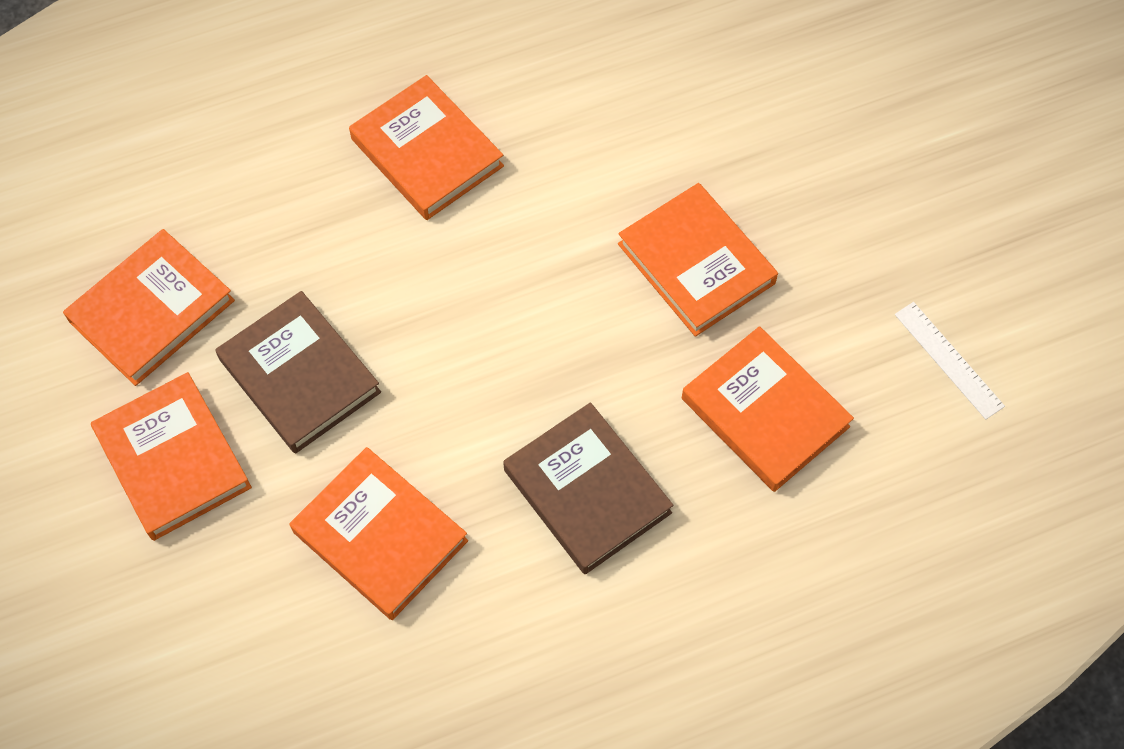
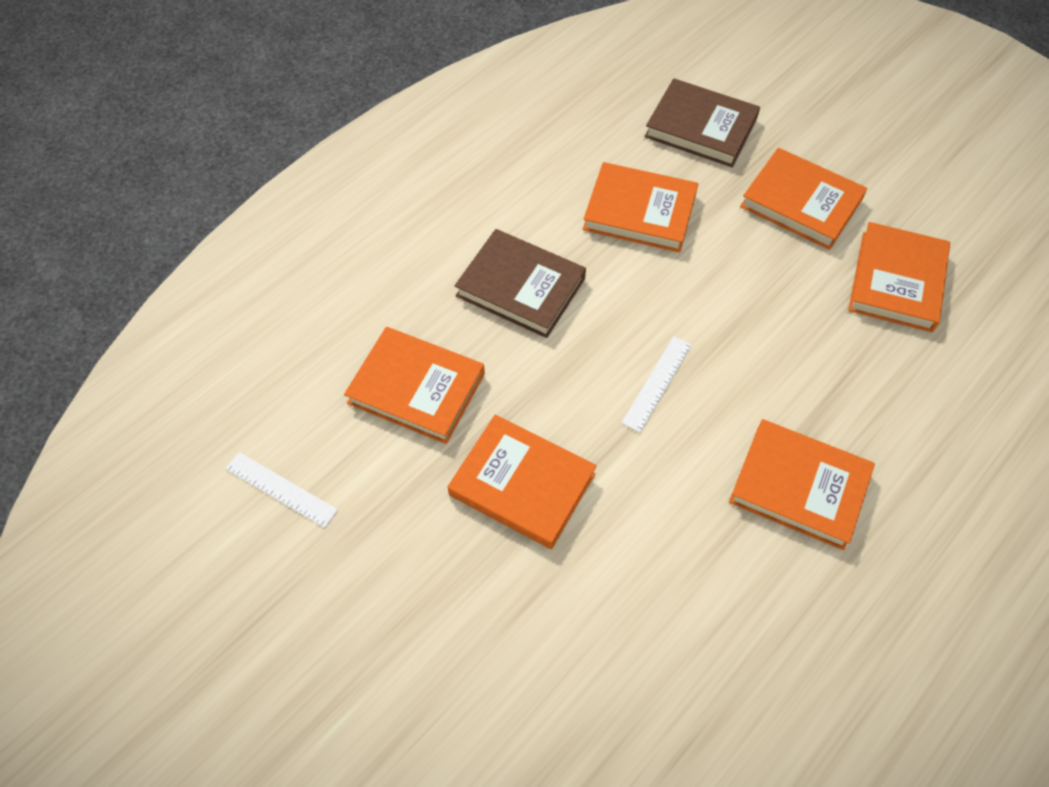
camera: 155 degrees right, 5 degrees down
brown book [216,291,381,454] -> brown book moved to [644,78,760,167]
none -> white ruler [622,336,692,433]

